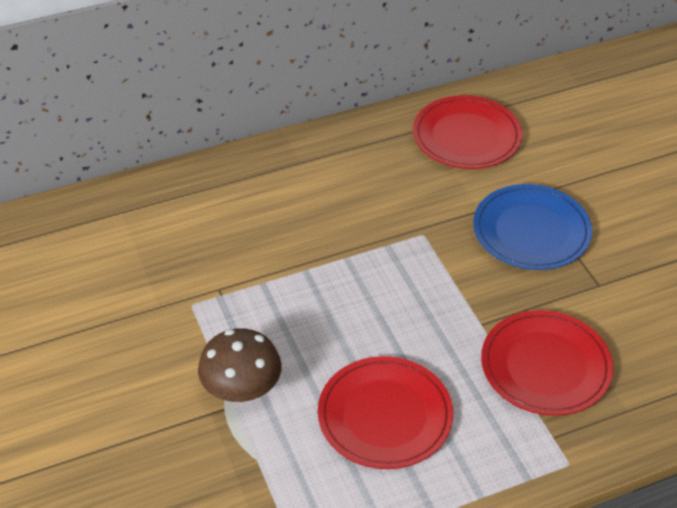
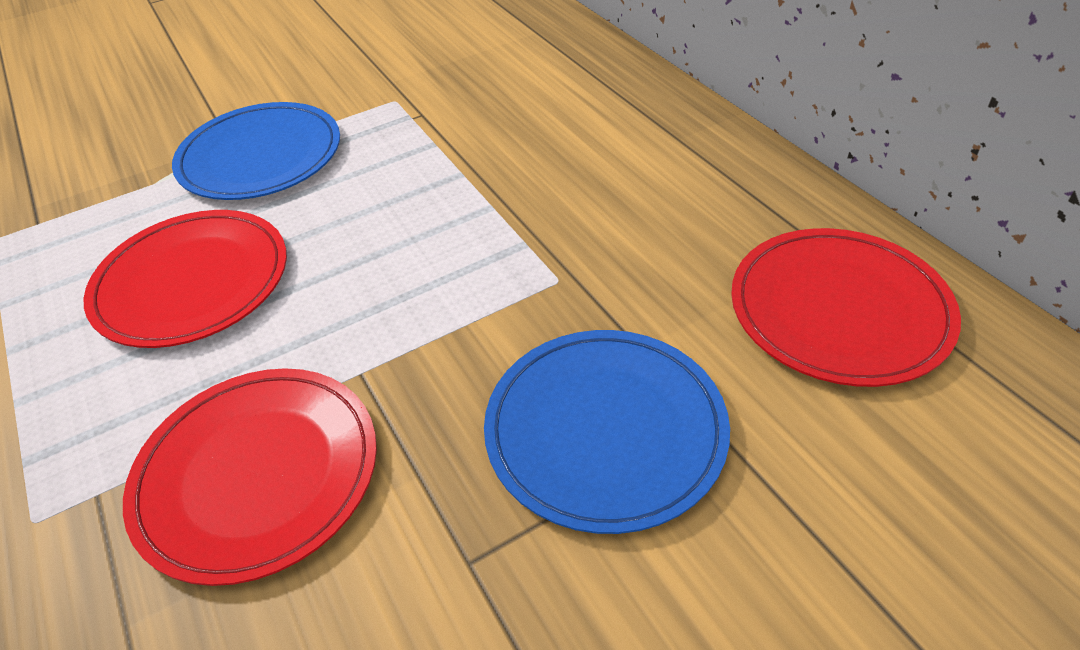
camera: 85 degrees right, 0 degrees up
brown mushroom [198,328,282,402] -> blue plate [172,102,340,200]

